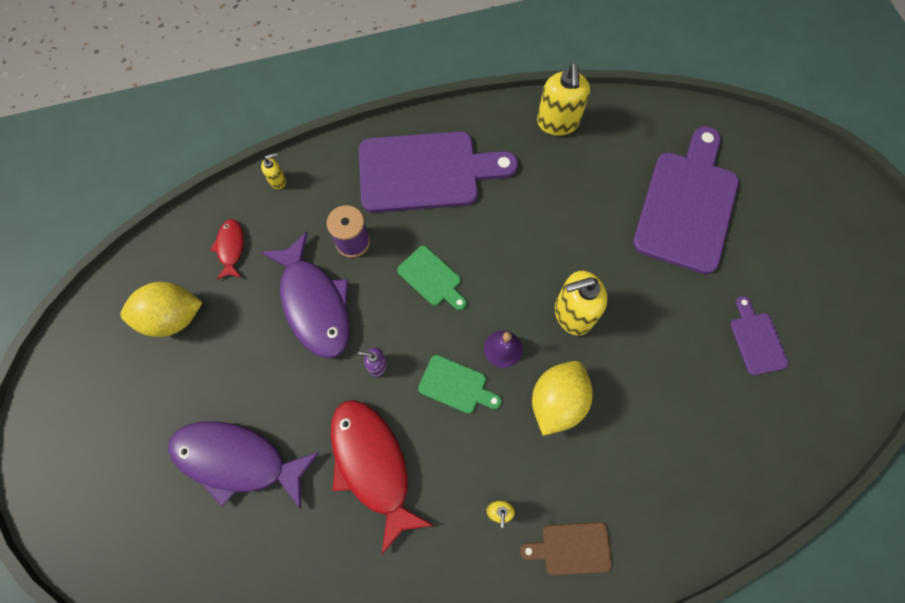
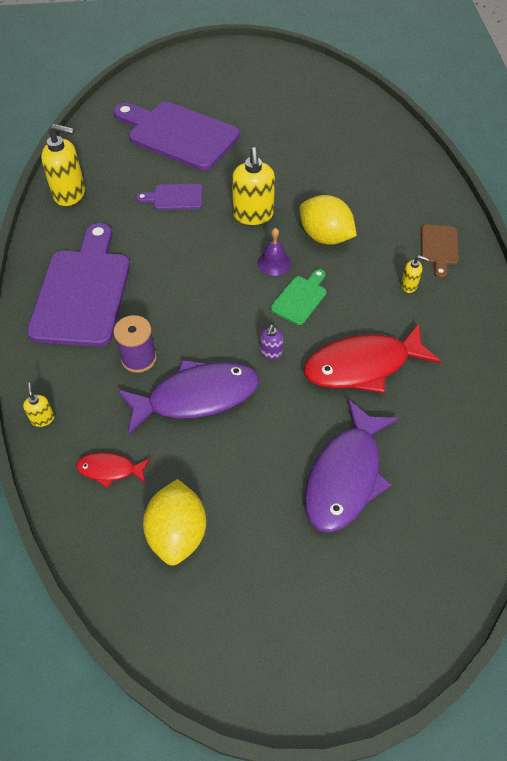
camera: 80 degrees left, 15 degrees down
green cutting board [397,246,467,310] -> none
purple cutting board [730,296,789,375] -> purple cutting board moved to [136,184,202,210]

